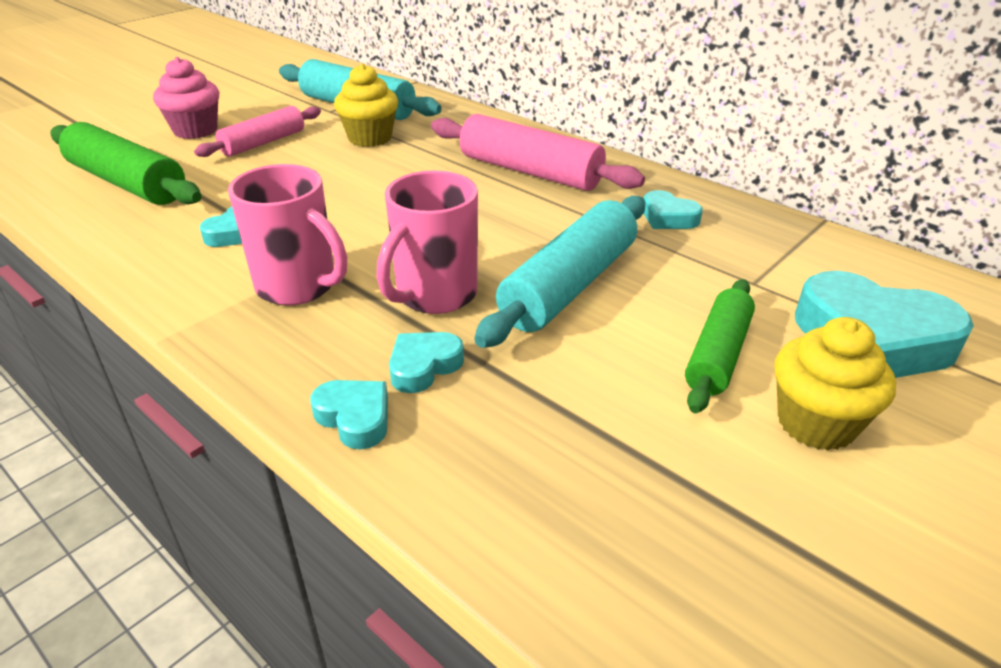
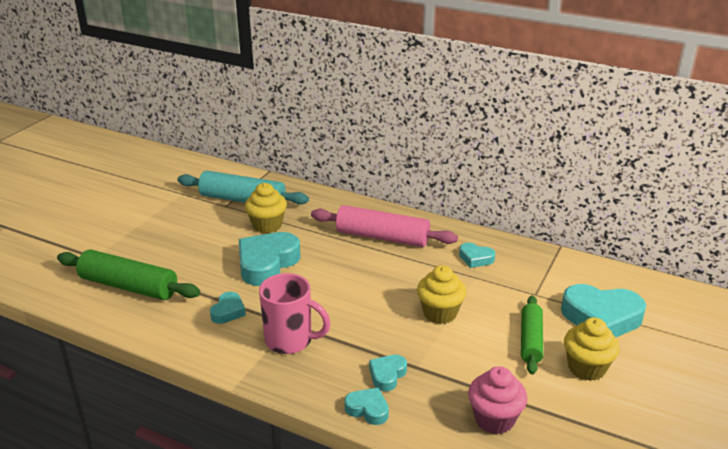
camera: 15 degrees left, 5 degrees down
pink cupcake [153,57,219,139] -> pink cupcake moved to [468,366,527,434]
pink rolling pin [194,106,321,157] -> none
pink mug [376,171,478,314] -> none
turquoise rolling pin [474,196,645,348] -> yellow cupcake [417,265,466,324]
none -> turquoise heart [239,232,300,286]

